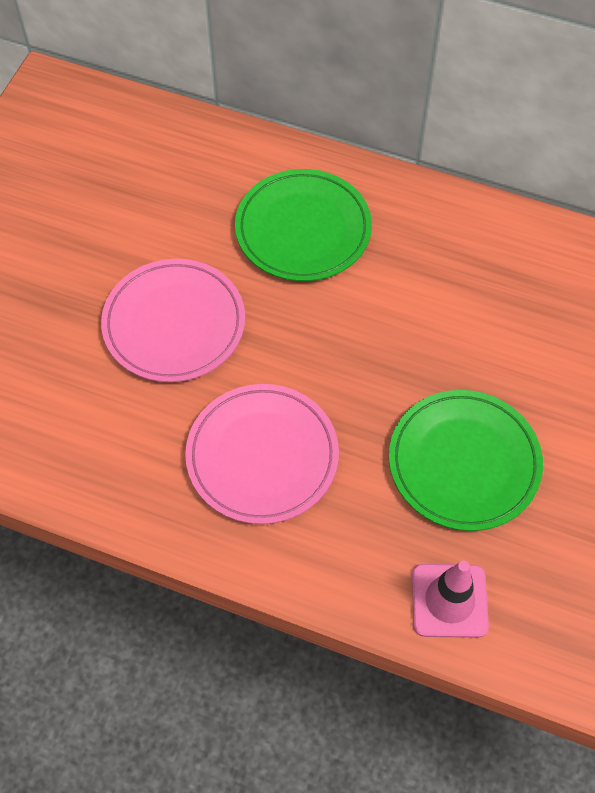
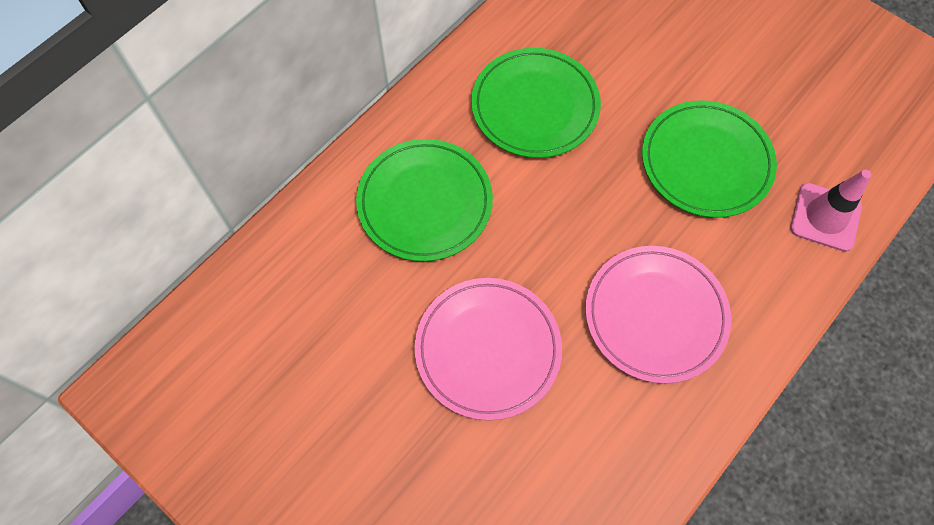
camera: 70 degrees left, 5 degrees up
none -> green plate [471,48,601,158]

